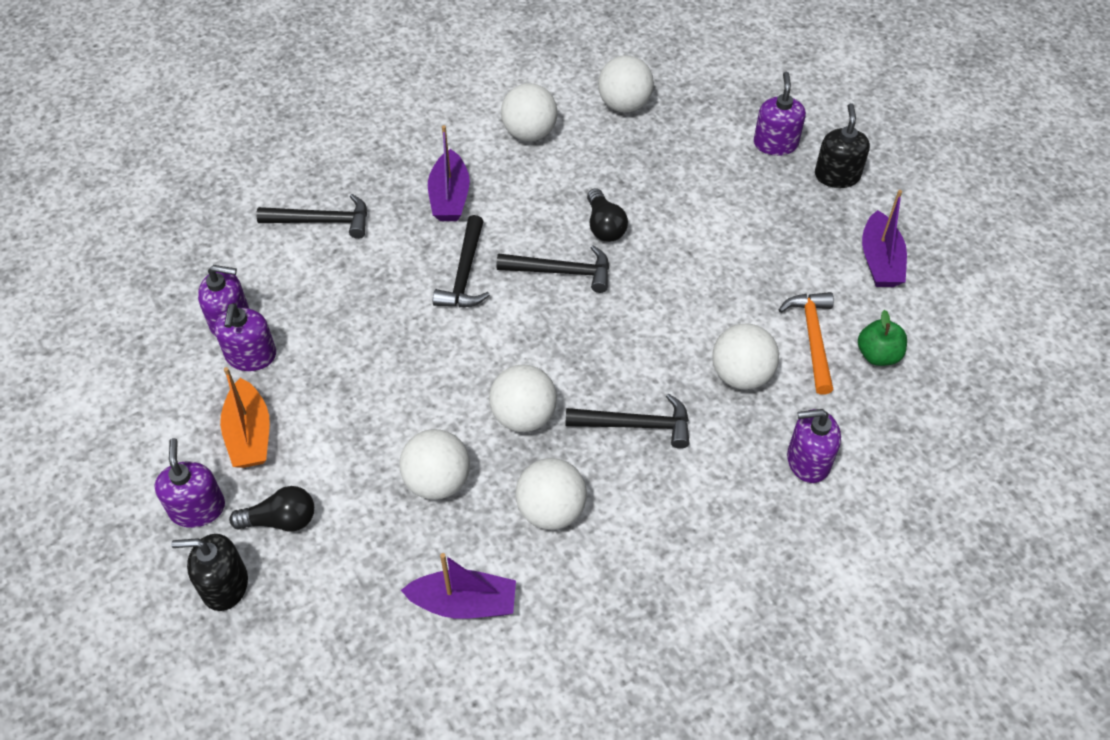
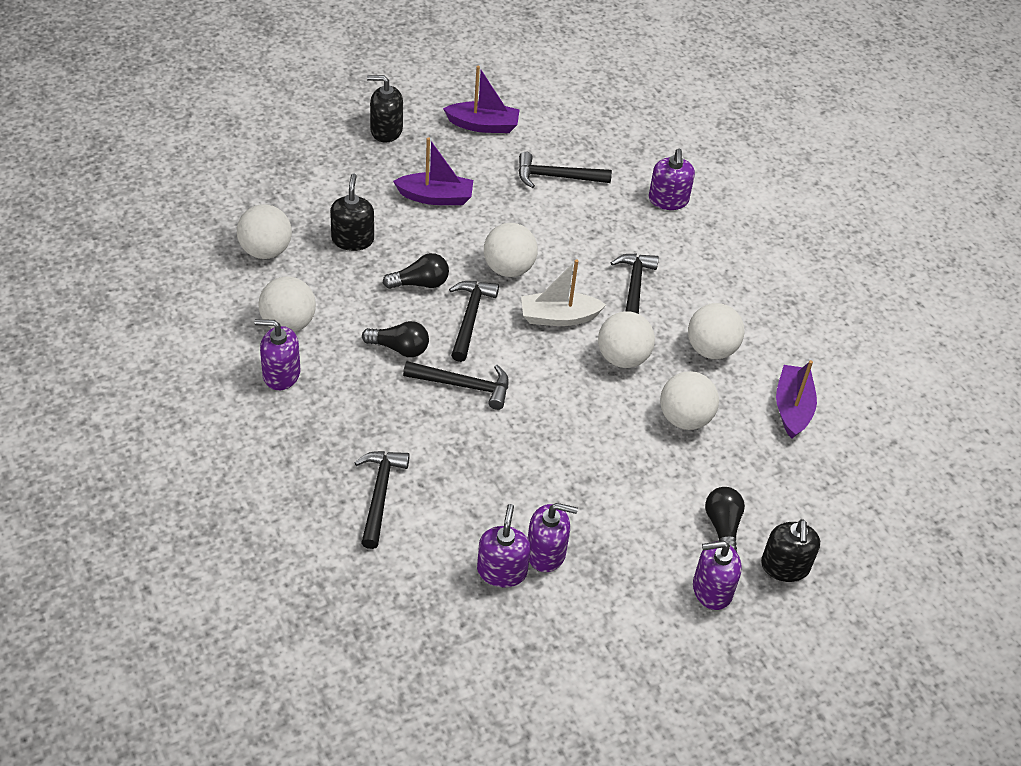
camera: 90 degrees left, 5 degrees down
orange boat [220,367,270,468] -> none
purple boat [428,125,470,221] -> purple boat moved to [393,137,473,205]
white ball [712,323,779,390] -> white ball moved to [484,223,538,277]
purple soap dispenser [754,72,806,156] -> purple soap dispenser moved to [254,319,301,390]
orange hammer [779,292,834,395] -> black hammer [519,152,612,188]
green apple [858,310,907,366] -> none
none -> black soap dispenser [330,173,374,251]
none -> black light bulb [362,321,429,357]
none -> white boat [521,259,606,326]

